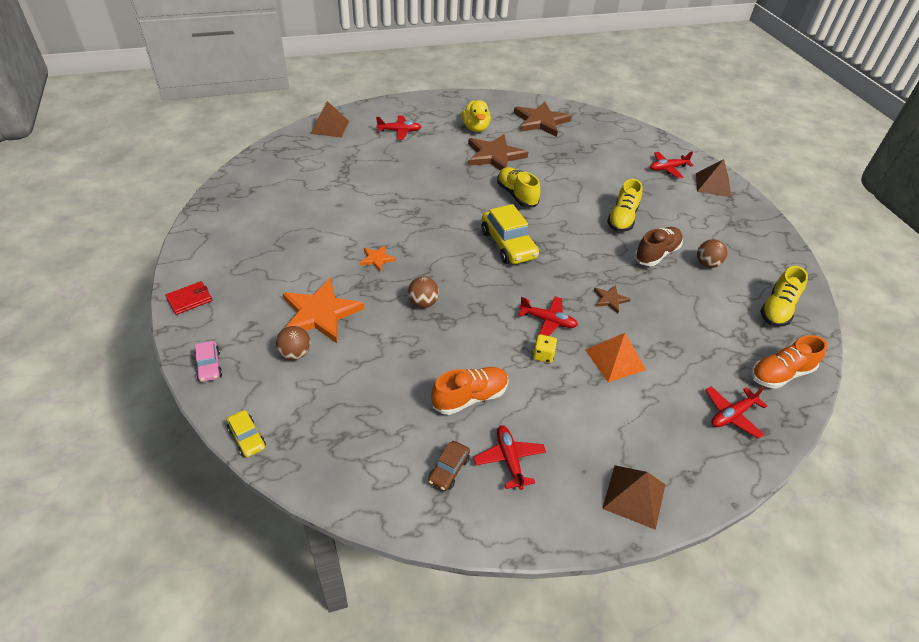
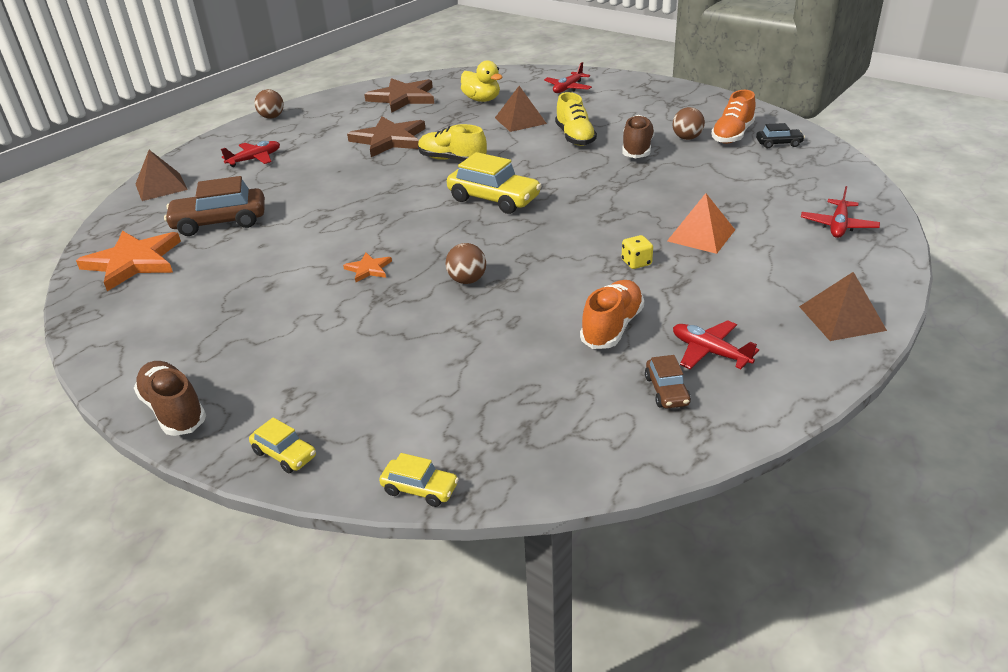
camera: 30 degrees left, 10 degrees down
red wallet [165,281,212,315] -> brown shoe [134,361,206,436]
pink car [195,341,222,382] -> yellow car [249,417,316,473]
brown ball [275,326,311,360] -> brown ball moved to [255,89,284,119]
orange star [283,278,364,343] -> orange star moved to [76,231,181,291]
yellow duck [462,100,491,132] -> yellow duck moved to [461,60,502,102]
red plane [518,296,578,336] -> none
brown star [594,285,631,314] -> none
brown pyramid [696,159,731,197] -> brown pyramid moved to [495,86,547,132]
orange shoe [751,335,827,389] -> orange shoe moved to [711,90,755,144]
yellow shoe [760,266,808,327] -> black car [756,123,805,148]
none -> brown car [164,176,265,236]

